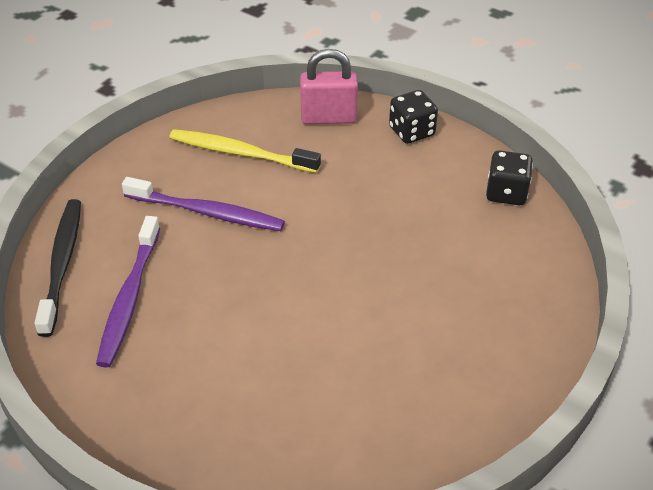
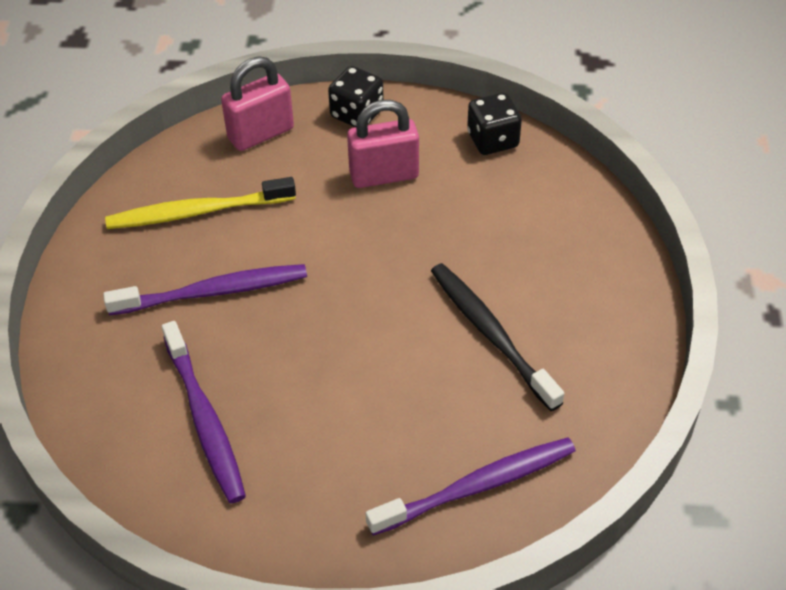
camera: 30 degrees left, 5 degrees up
black toothbrush [35,199,81,337] -> black toothbrush moved to [431,263,564,411]
none -> pink padlock [347,100,419,188]
none -> purple toothbrush [366,437,576,536]

